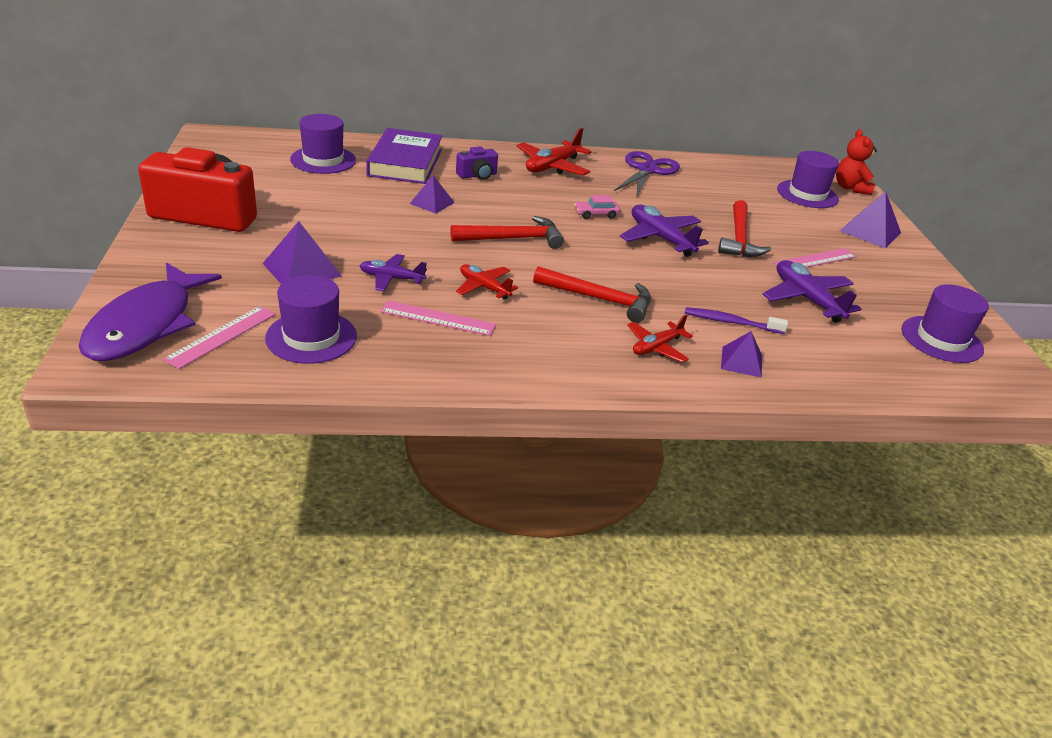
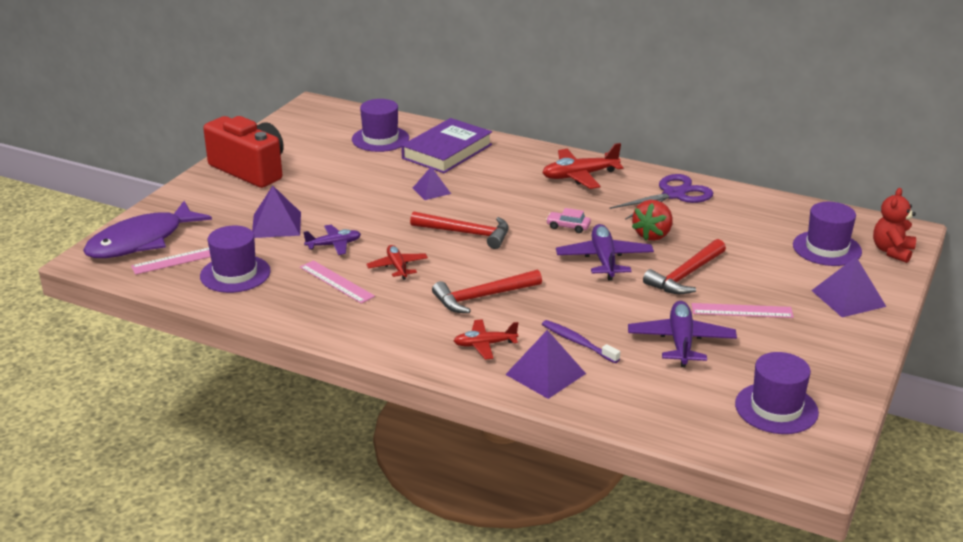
camera: 35 degrees right, 5 degrees down
purple plane [360,254,427,291] -> purple plane turned 120 degrees clockwise [303,225,361,255]
purple camera [456,146,498,180] -> none
red hammer [533,266,651,323] -> red hammer turned 105 degrees clockwise [432,269,542,313]
purple pyramid [721,331,762,378] -> purple pyramid [505,330,586,399], size x1.55
none -> red strawberry [632,200,673,241]

